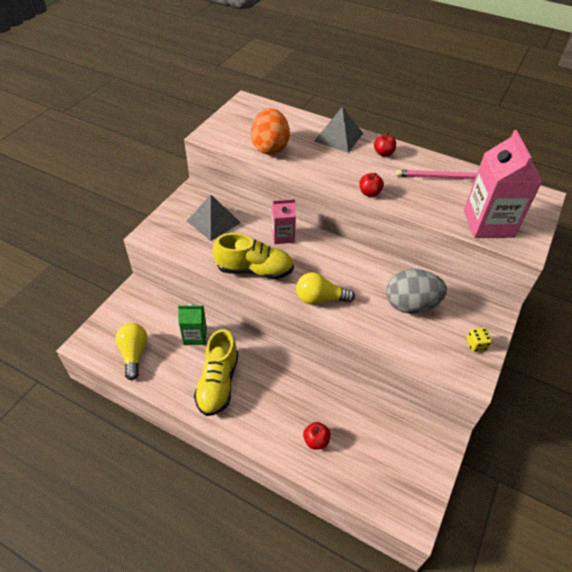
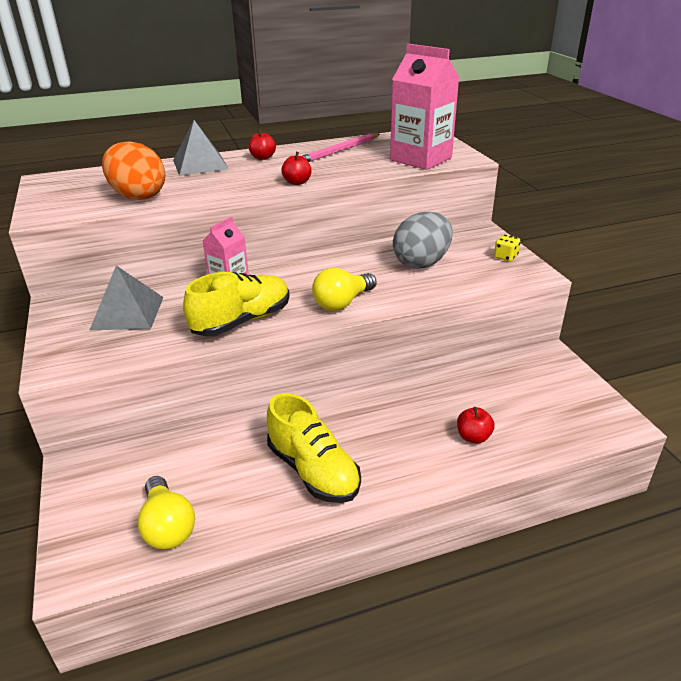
camera: 45 degrees left, 15 degrees down
yellow light bulb [115,323,148,380] -> yellow light bulb turned 150 degrees counterclockwise [137,476,195,549]
green carton [178,304,207,345] -> none

